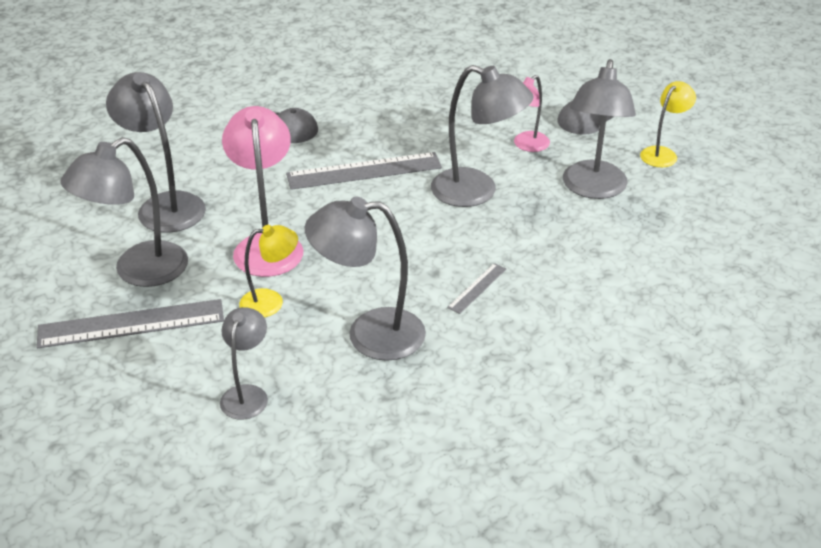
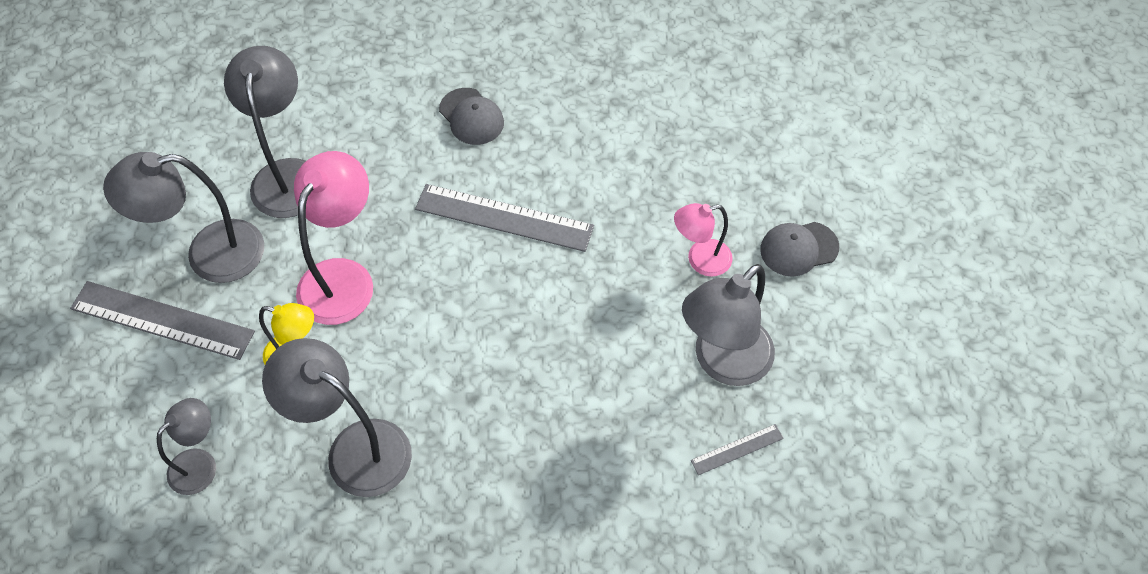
camera: 30 degrees right, 20 degrees up
grey lamp [431,65,533,207] -> none
grey ruler [447,263,506,314] -> grey ruler moved to [691,424,784,475]
yellow lamp [640,81,696,167] -> none

